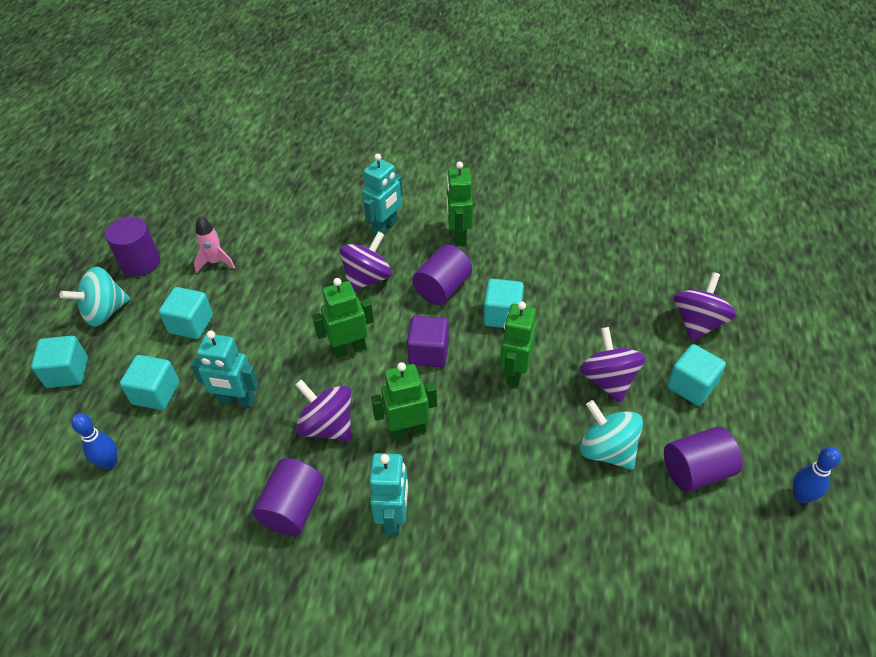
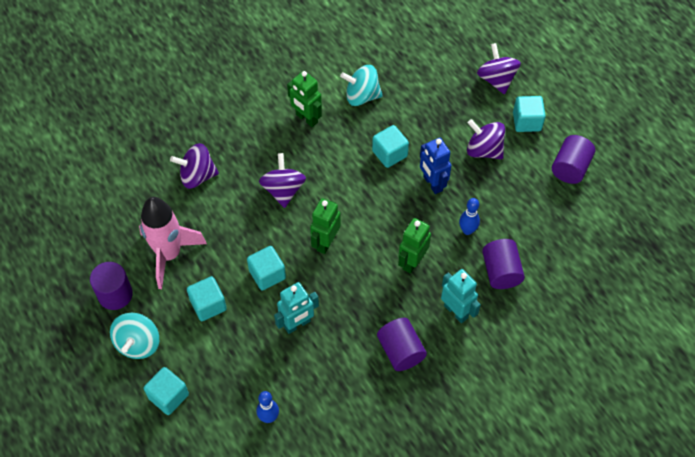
camera: 45 degrees left, 10 degrees up
turquoise cube [120,355,179,410] -> turquoise cube moved to [247,246,286,291]
pink rocket [194,216,235,273] -> pink rocket [139,197,207,289], size x2.03
purple spinning top [295,379,351,441] -> purple spinning top moved to [170,143,219,189]
turquoise robot [362,154,403,234] -> none
purple cube [407,316,449,367] -> none
purple cylinder [412,244,472,305] -> purple cylinder moved to [482,239,525,289]
green robot [500,301,537,387] -> blue robot [420,138,452,194]
turquoise spinning top [580,400,643,470] -> turquoise spinning top moved to [340,65,383,106]
blue bowling pin [793,447,841,503] -> blue bowling pin moved to [459,198,480,235]

